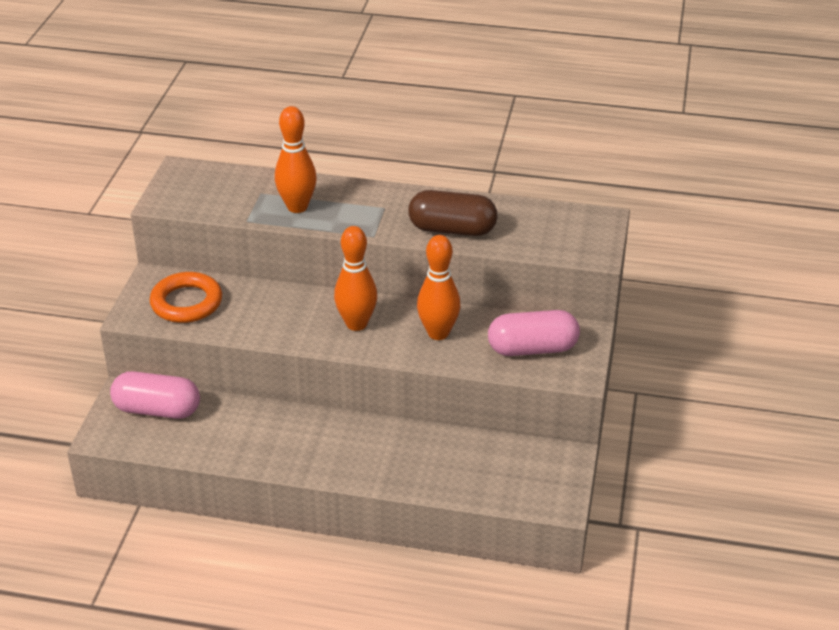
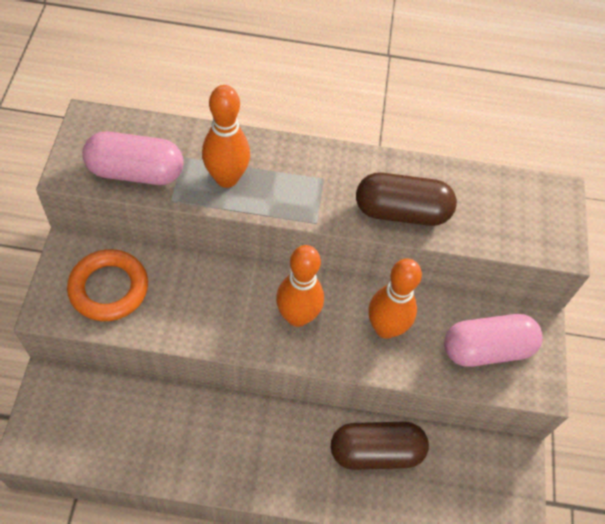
camera: 10 degrees left, 20 degrees up
pink capsule [110,371,200,419] -> pink capsule moved to [82,132,184,185]
none -> brown capsule [331,422,429,470]

